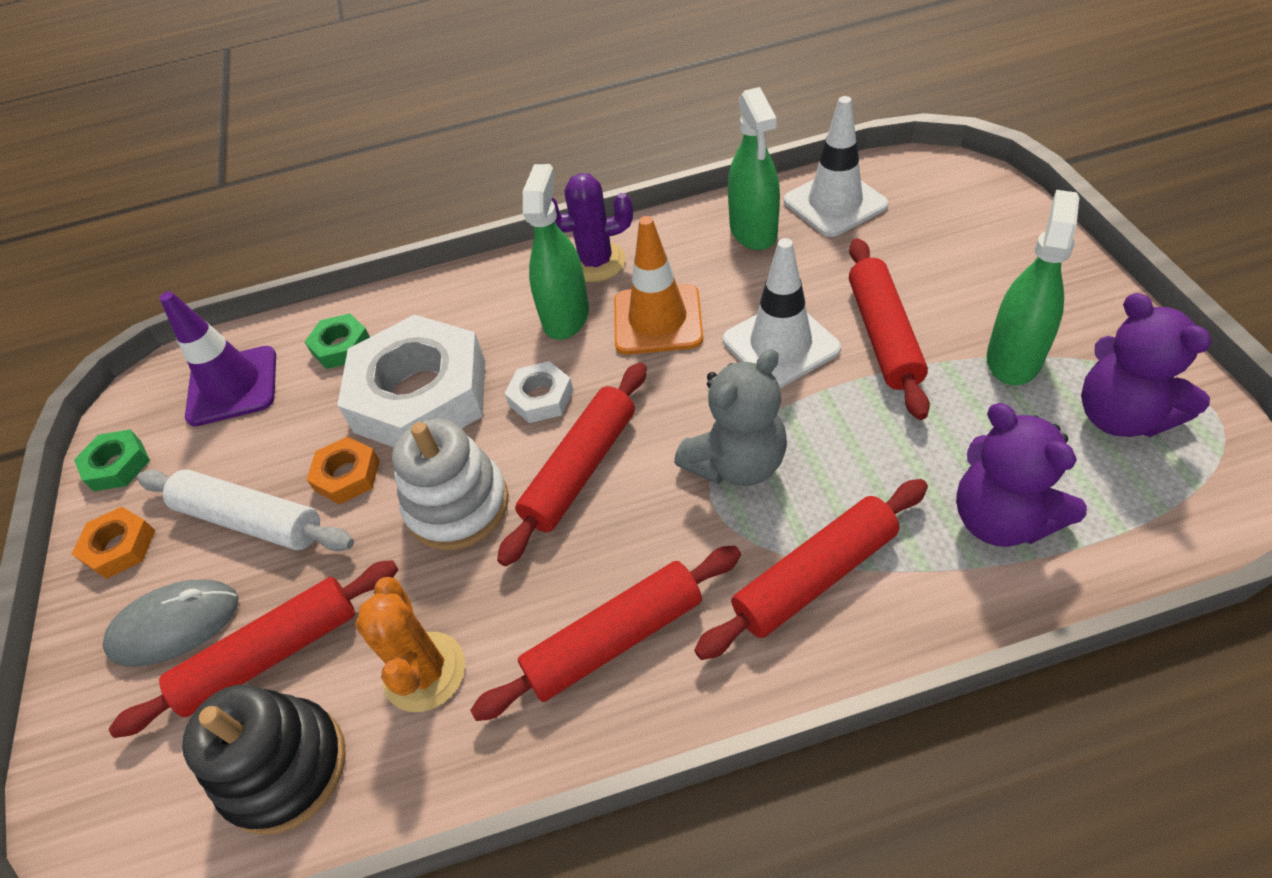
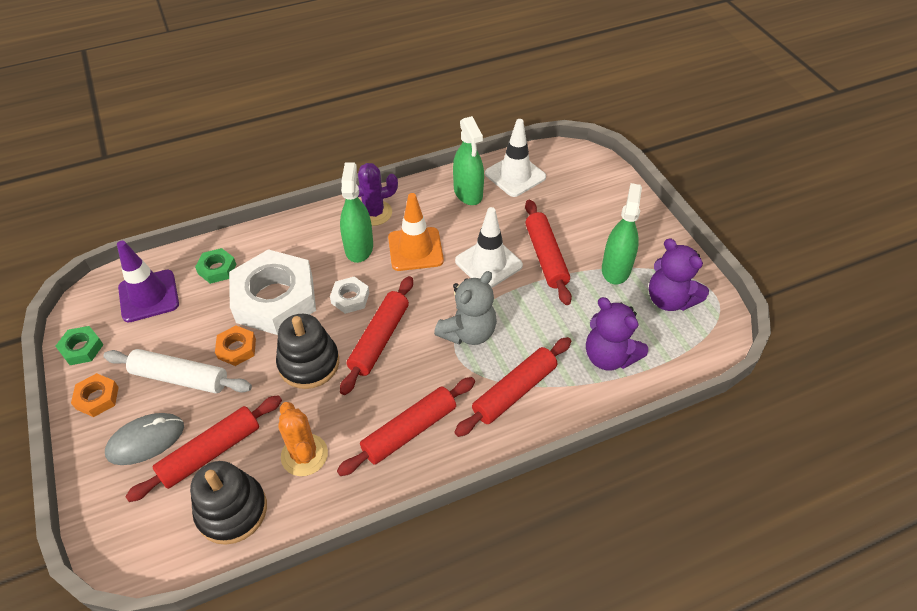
camera: 15 degrees left, 0 degrees up
white stacking toy [392,419,509,550] -> black stacking toy [276,314,339,389]

